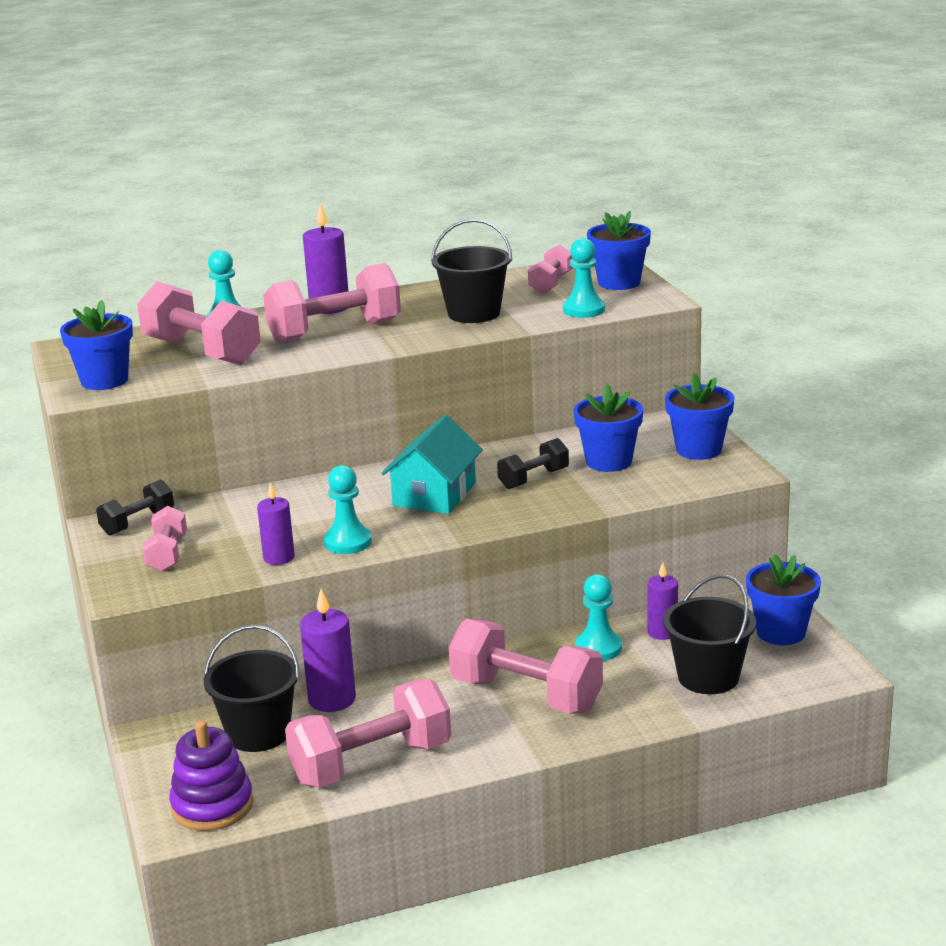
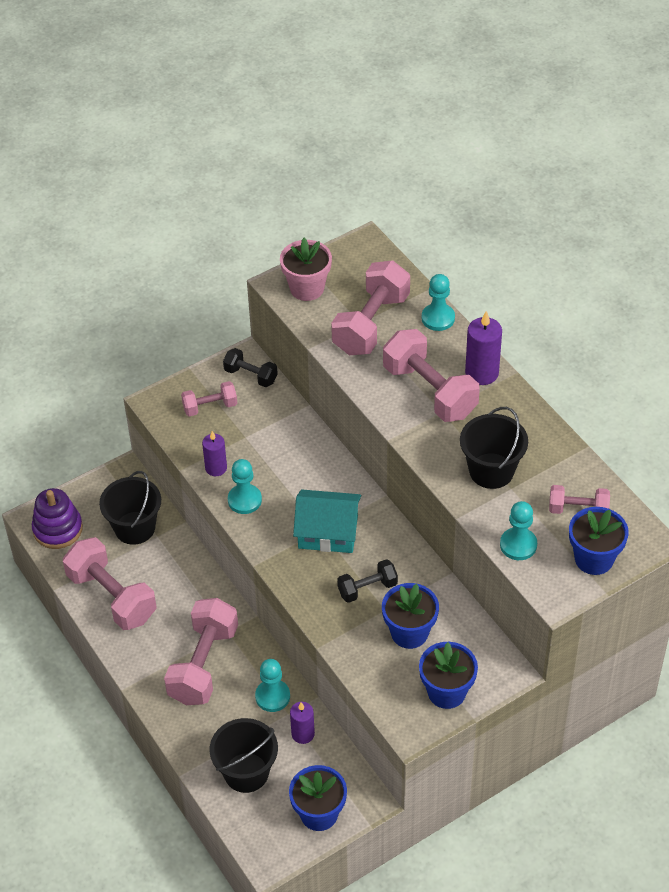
camera: 75 degrees right, 25 degrees up
blue flower pot [60,300,133,390] -> pink flower pot [280,238,332,301]
purple candle [300,589,356,712] -> none
black dumbbell [497,438,569,489] -> black dumbbell turned 60 degrees counterclockwise [337,559,398,603]

